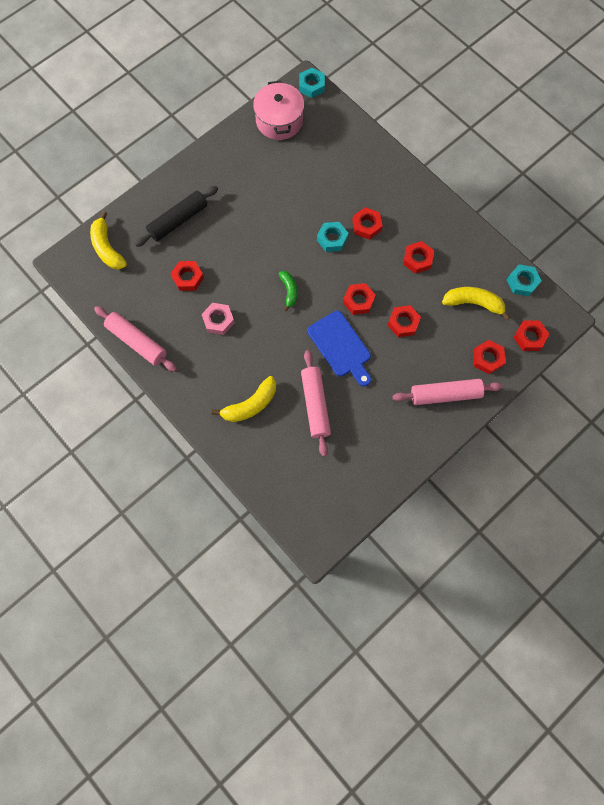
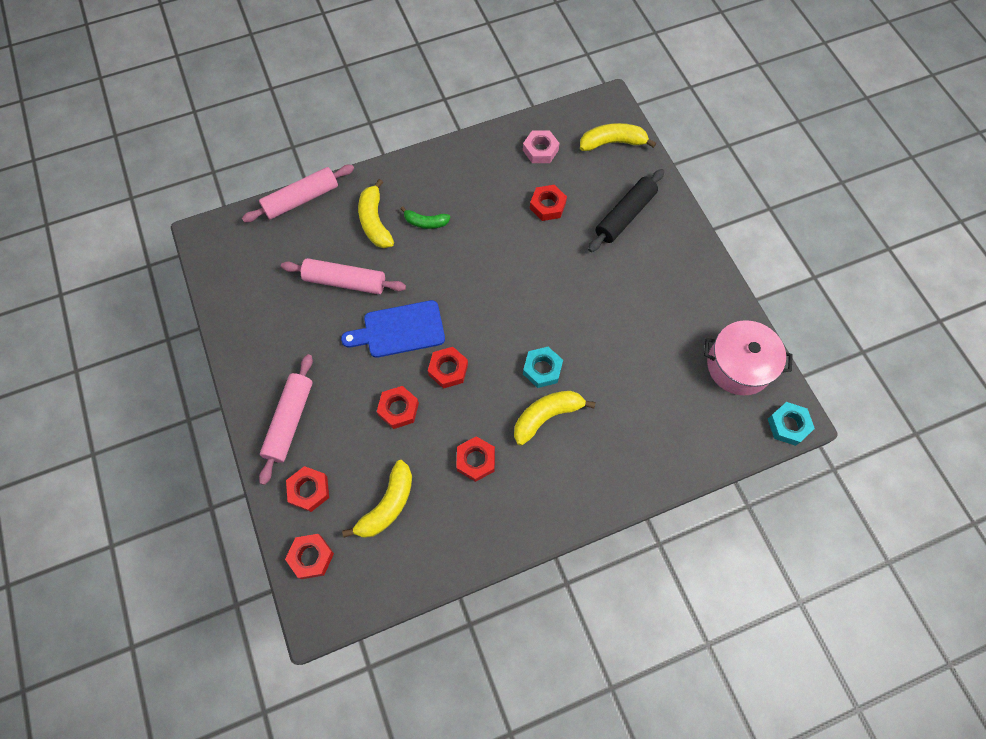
camera: 110 degrees right, 5 degrees down
pink rolling pin [94,306,177,372] -> pink rolling pin moved to [242,165,354,222]
black rolling pin [134,186,218,247] -> black rolling pin turned 60 degrees clockwise [588,169,664,252]
pink nut [202,303,235,335] -> pink nut moved to [523,131,560,163]
green banana [278,271,297,311] -> green banana moved to [400,206,451,229]
red nut [352,207,383,240] -> yellow banana [514,391,596,445]
turquoise nut [507,264,541,296] -> none

